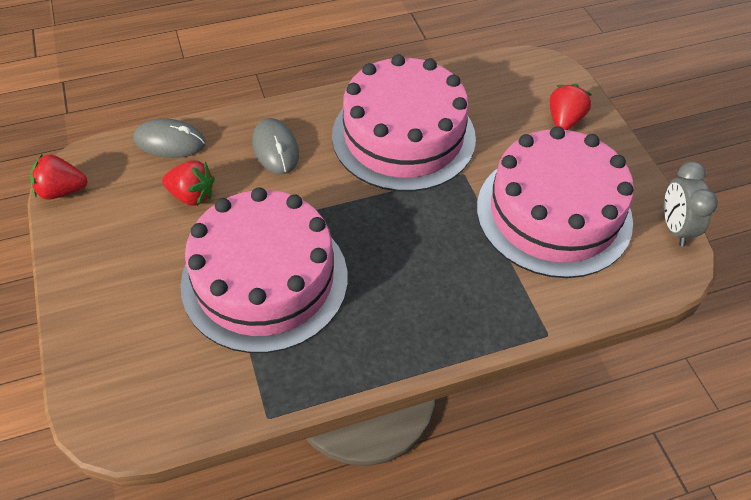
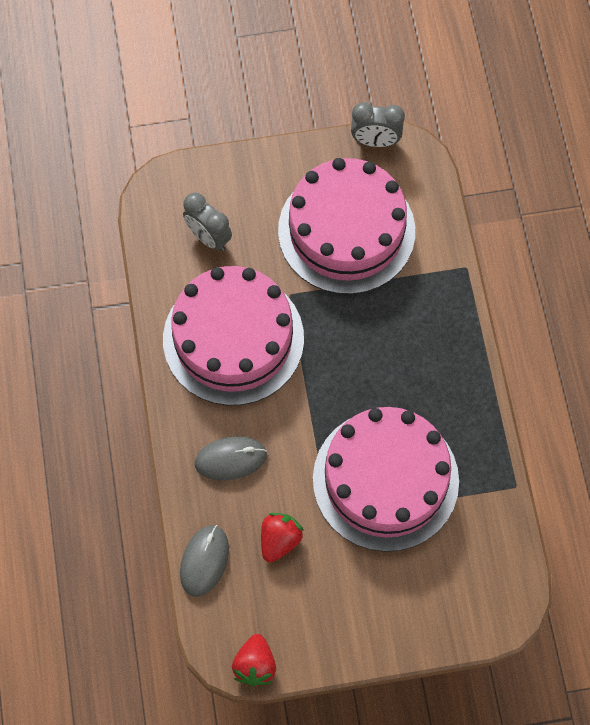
camera: 80 degrees left, 15 degrees up
red strawberry [550,84,592,130] -> none
none -> grey clock [183,192,232,251]

